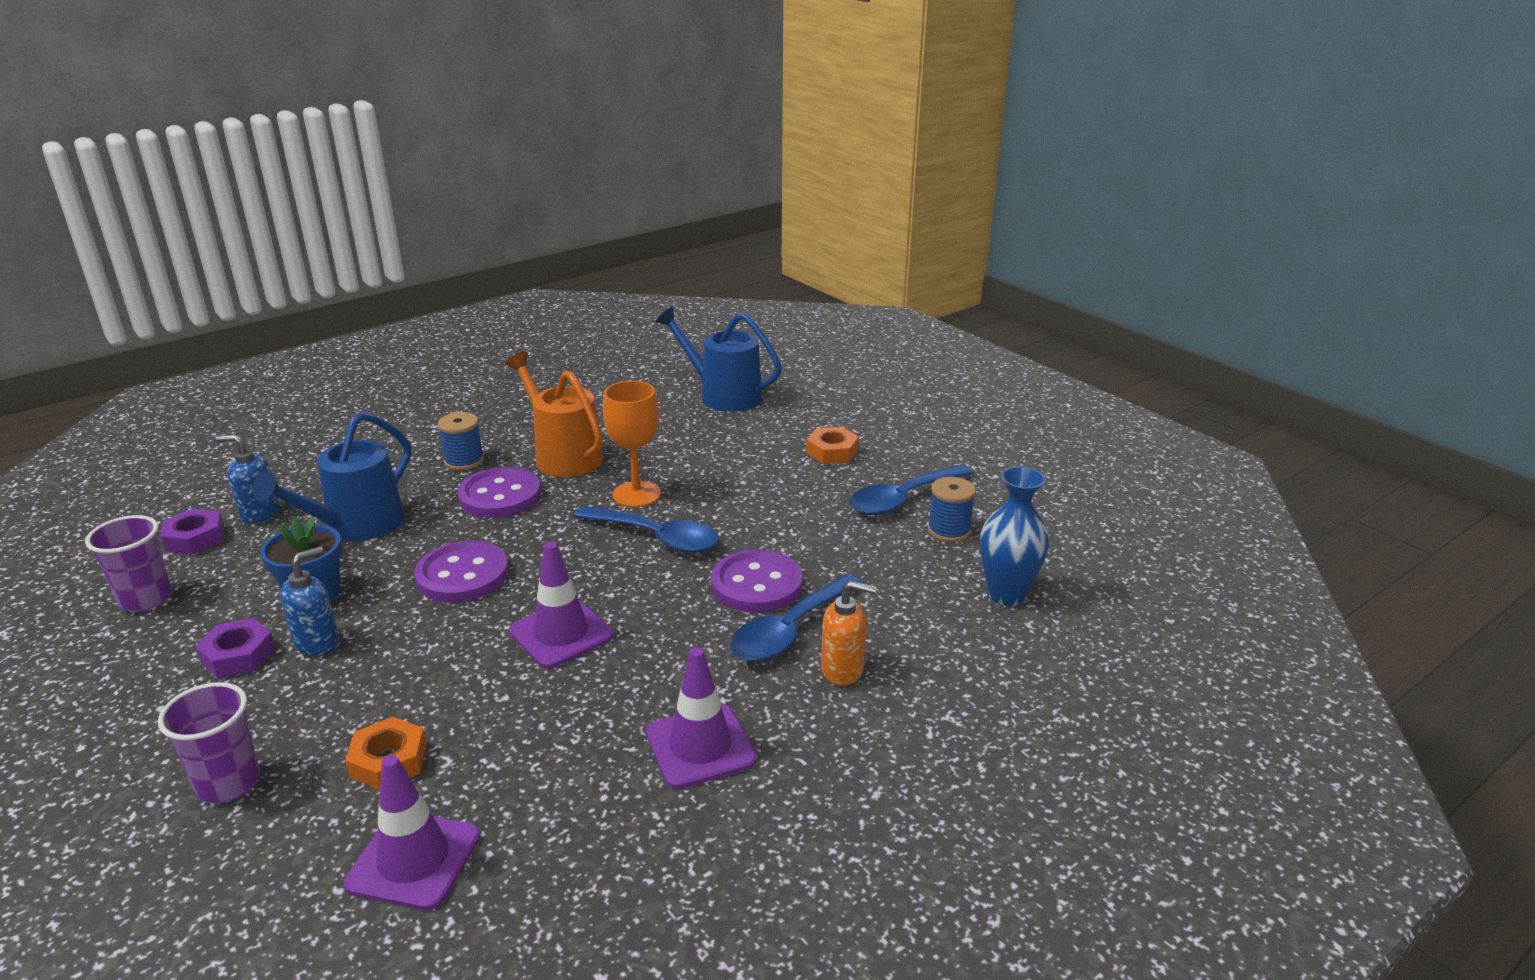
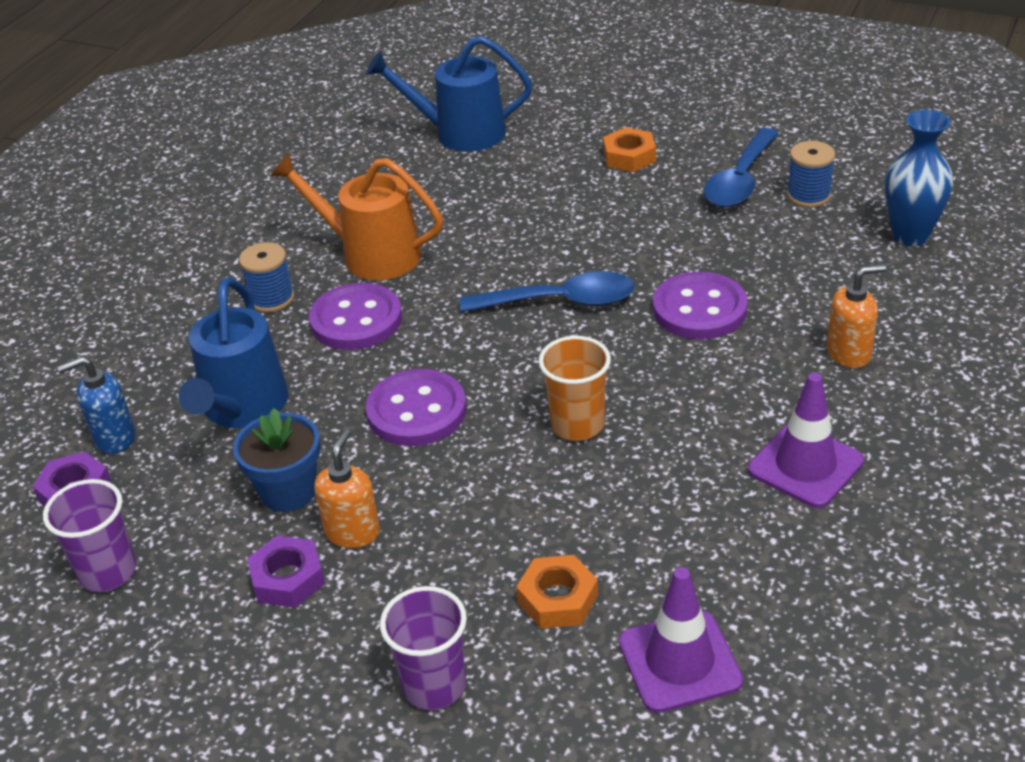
camera: 25 degrees left, 10 degrees up
blue soap dispenser [280,546,339,656] -> orange soap dispenser [314,429,380,548]
purple traffic cone [509,542,613,669] -> orange cup [538,336,611,441]
orange goblet [603,381,661,507] -> none
blue spoon [730,574,862,661] -> none

